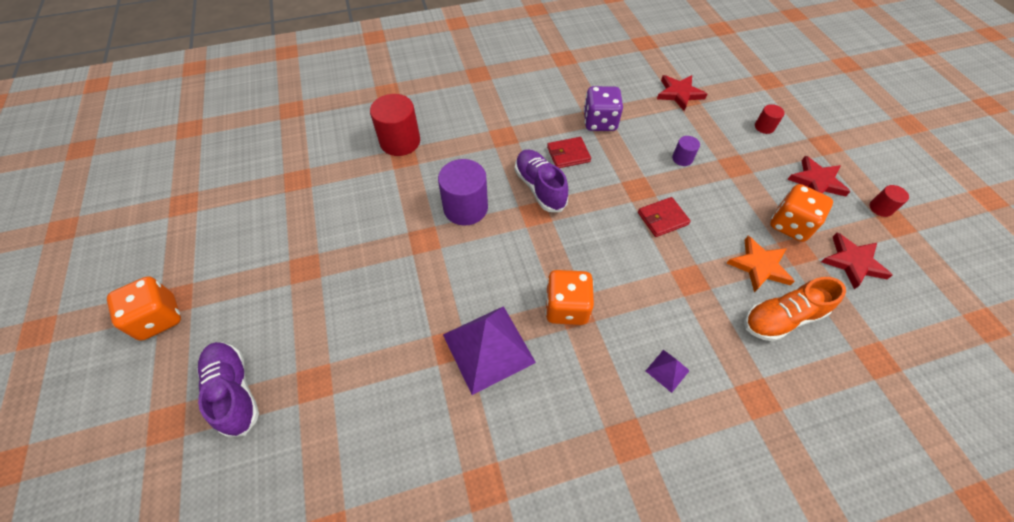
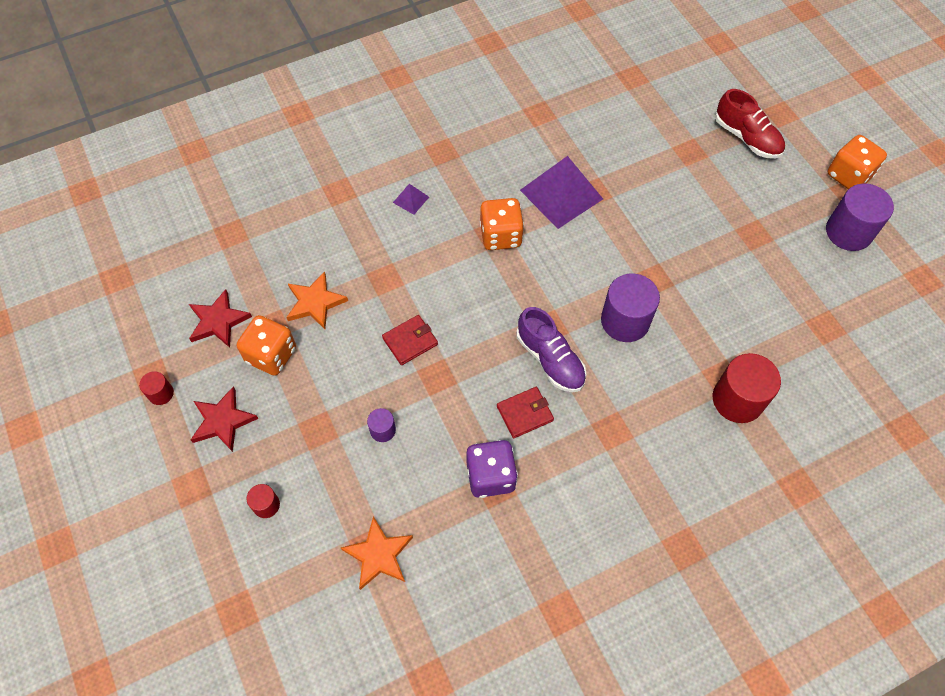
camera: 170 degrees right, 5 degrees up
purple shoe [197,342,259,437] -> red shoe [715,89,785,159]
red star [657,75,707,111] -> orange star [341,516,413,590]
orange shoe [744,277,846,341] -> none
none -> purple cylinder [826,183,894,251]

